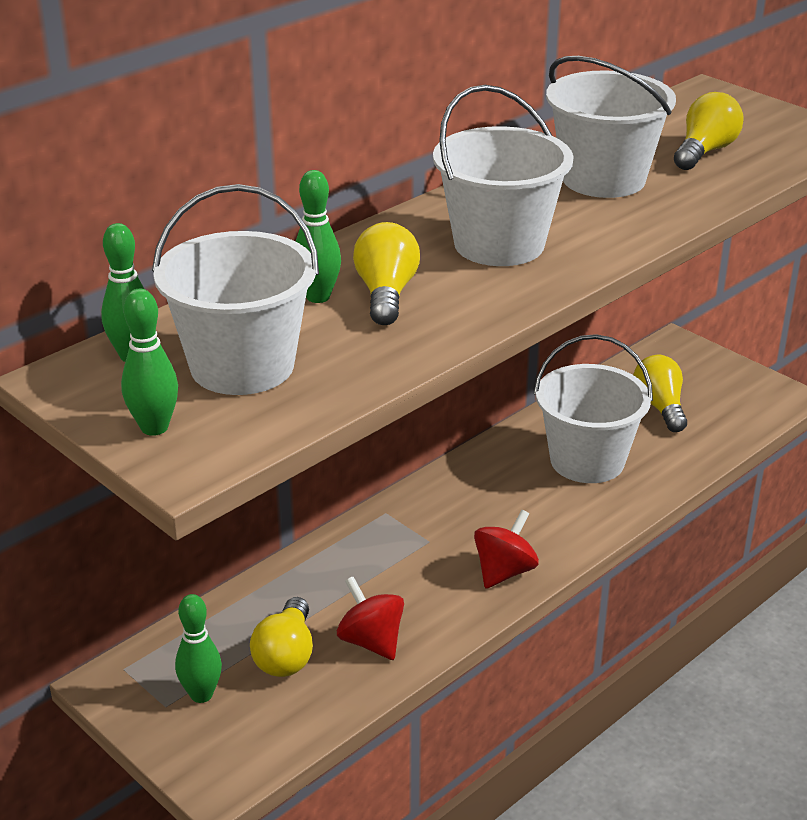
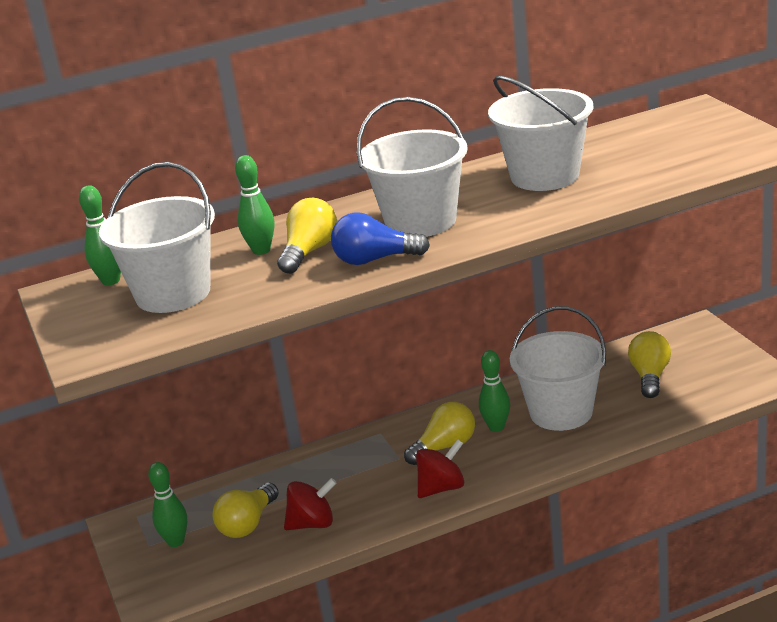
camera: 25 degrees right, 5 degrees down
green bowling pin [121,289,178,436] -> green bowling pin moved to [479,350,510,432]
red spinning top [337,577,404,660] -> red spinning top turned 90 degrees clockwise [284,478,336,530]
yellow light bulb [674,92,744,170] -> yellow light bulb moved to [404,402,475,465]
none -> blue light bulb [331,212,430,265]

